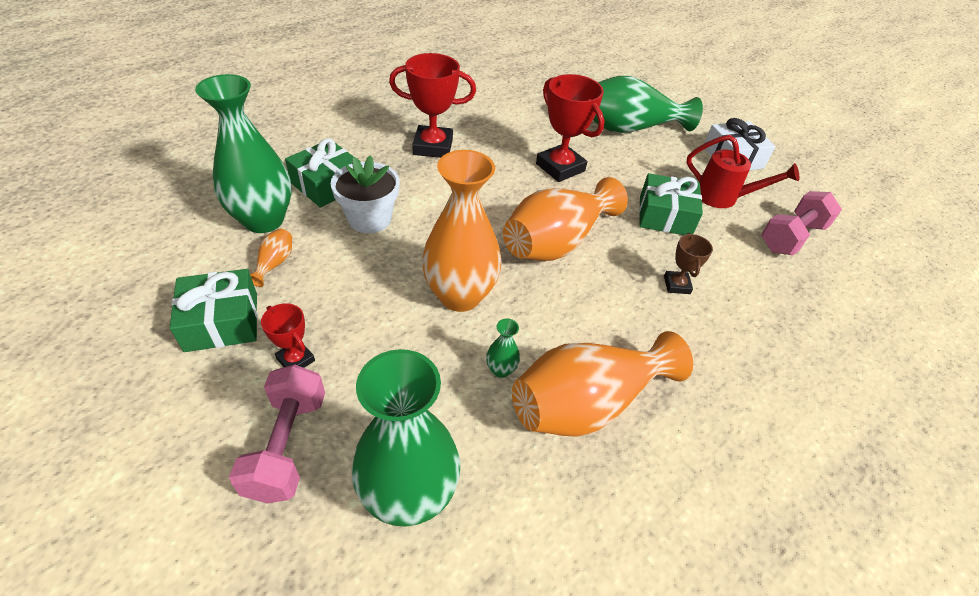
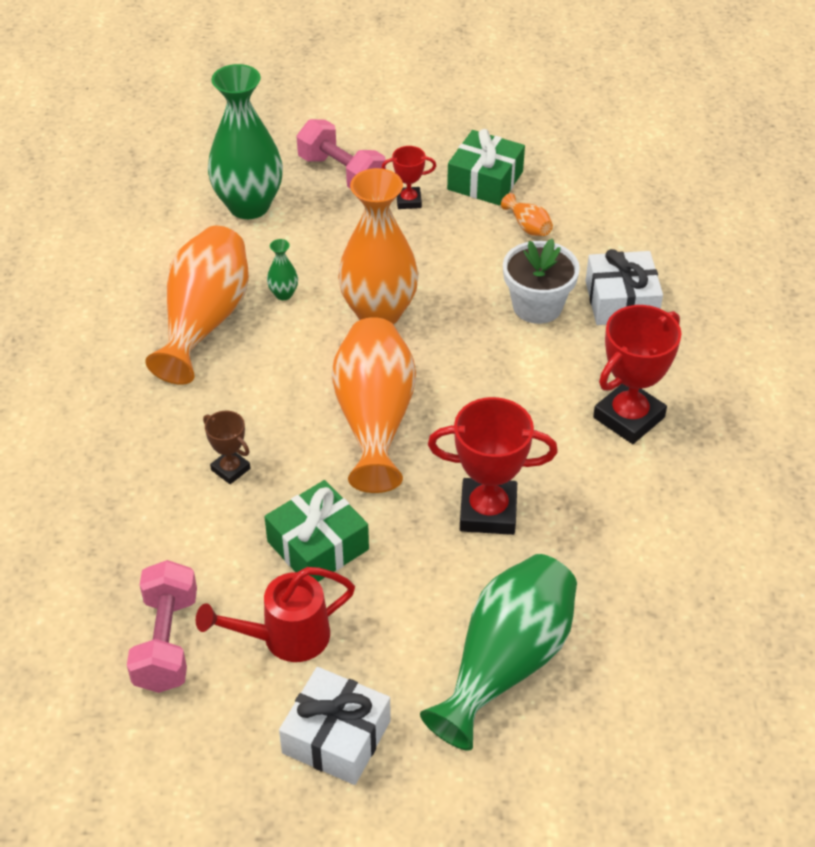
camera: 135 degrees right, 0 degrees up
green vase [195,74,292,233] -> none
green gift [285,138,360,208] -> white gift [586,249,663,325]

